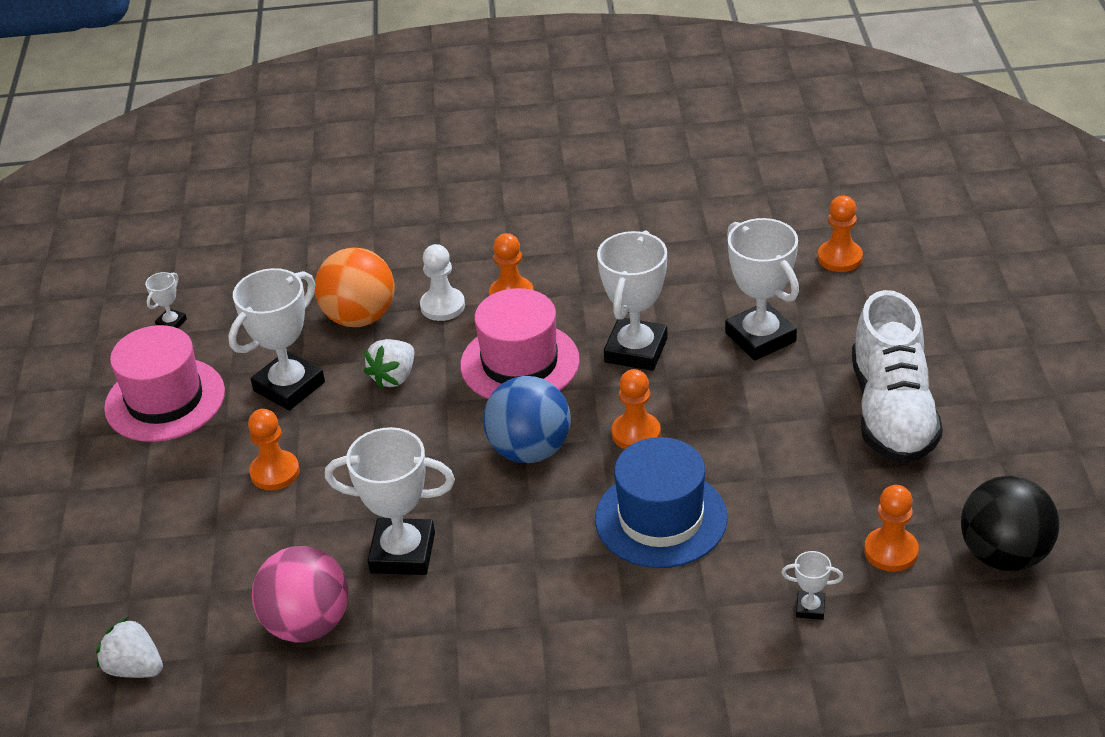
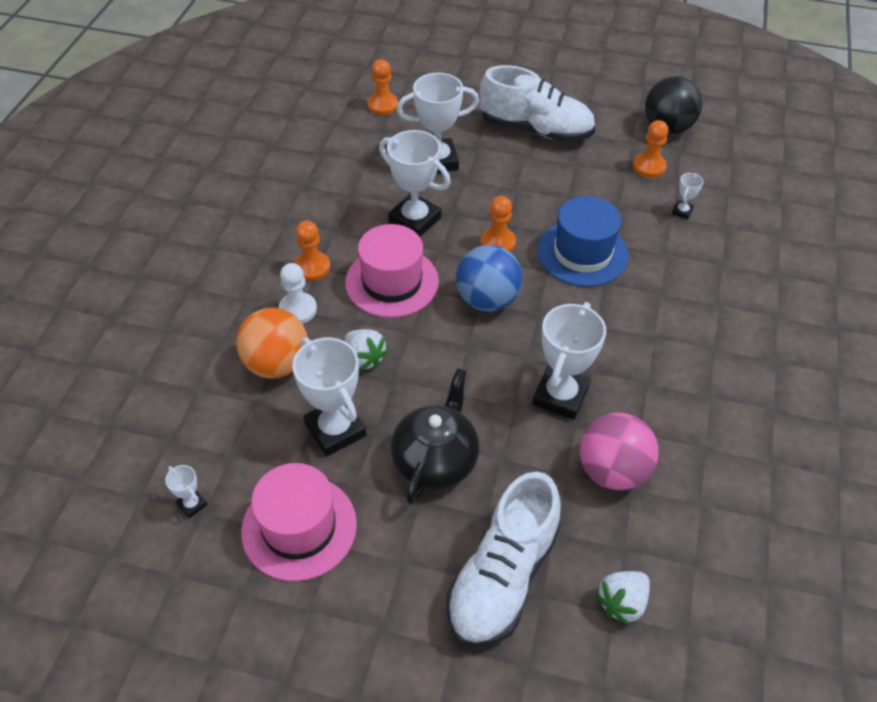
camera: 75 degrees left, 10 degrees up
orange pawn [248,409,300,490] -> black teapot [391,368,479,505]
none -> white shoe [446,472,561,647]

